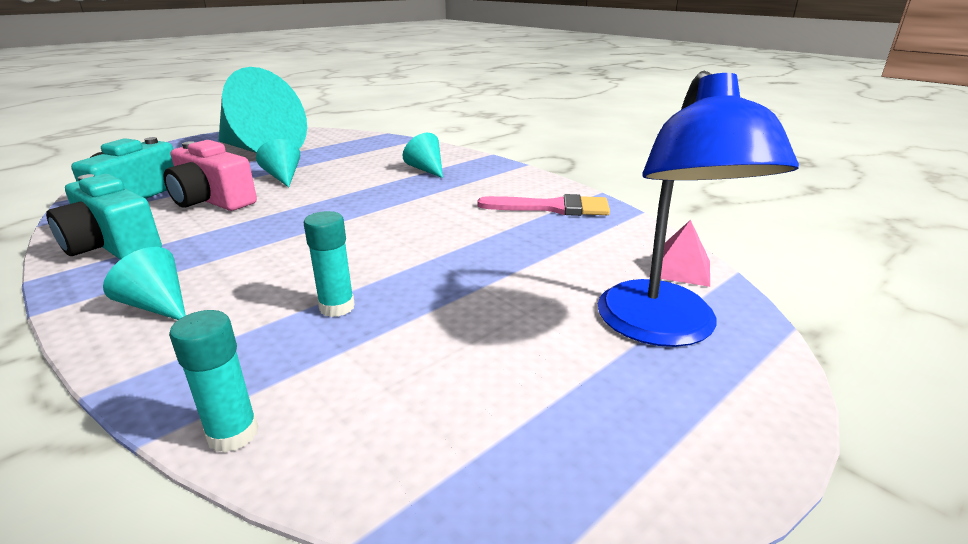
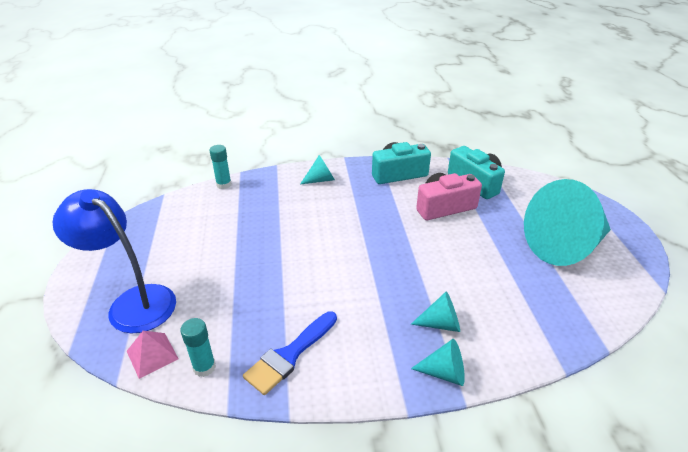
camera: 125 degrees right, 10 degrees up
turquoise cone [256,139,300,187] -> turquoise cone moved to [411,339,465,386]
turquoise glue stick [304,211,355,317] -> turquoise glue stick moved to [180,318,216,377]
pink brush [477,194,610,216] -> blue brush [243,312,337,395]

